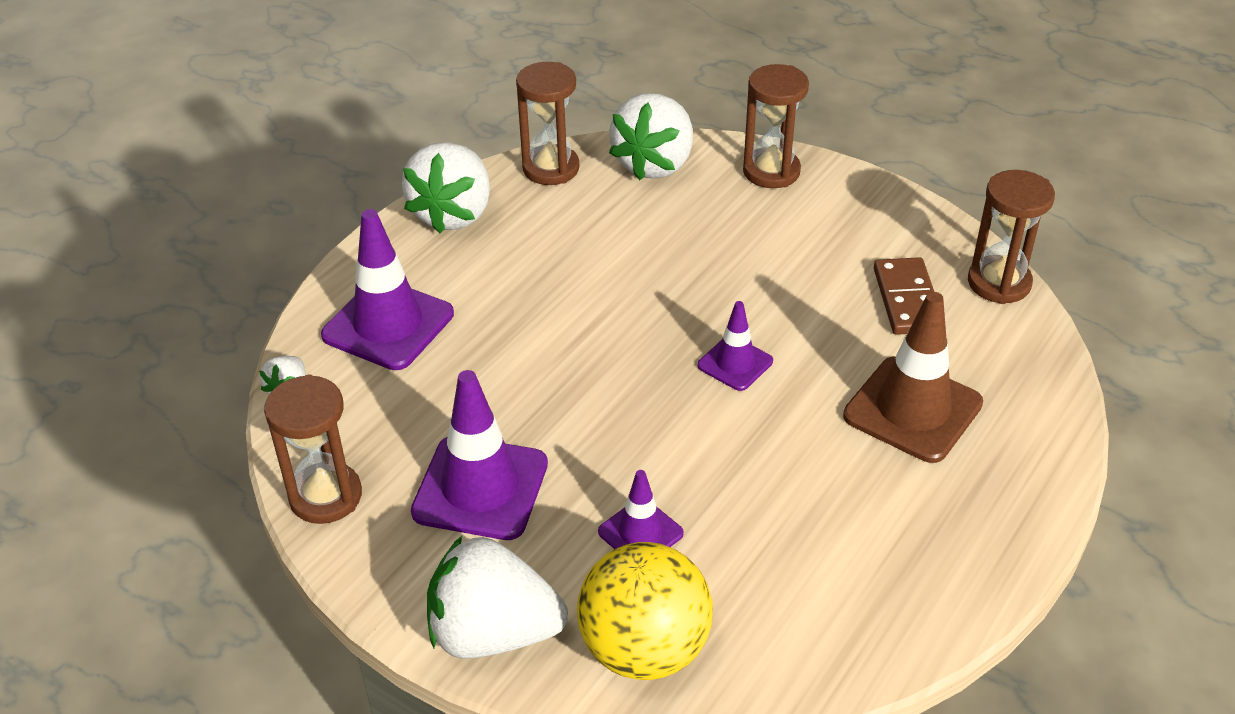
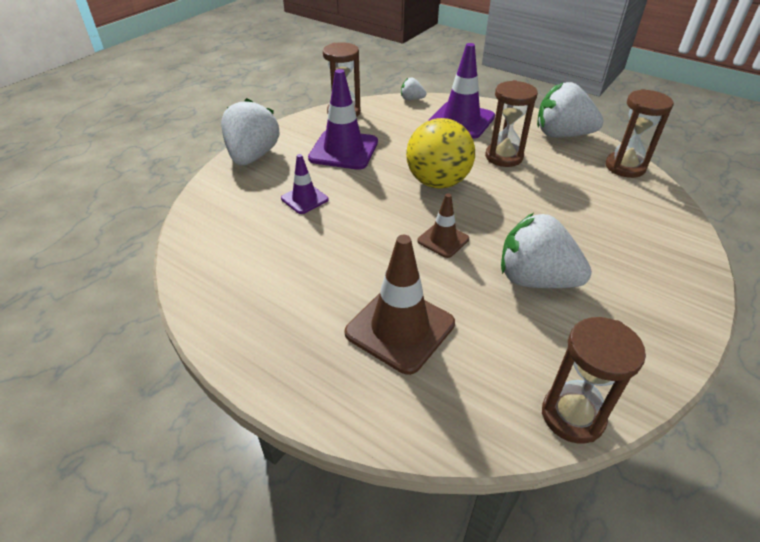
camera: 90 degrees right, 0 degrees up
yellow ball [577,542,713,680] -> yellow ball moved to [406,118,475,189]
white strawberry [609,93,693,180] -> white strawberry moved to [501,213,592,288]
purple traffic cone [698,301,773,391] -> brown traffic cone [418,193,469,258]
brown hourglass [743,64,809,188] -> brown hourglass moved to [485,80,538,167]
brown domino [874,257,934,335] -> none

